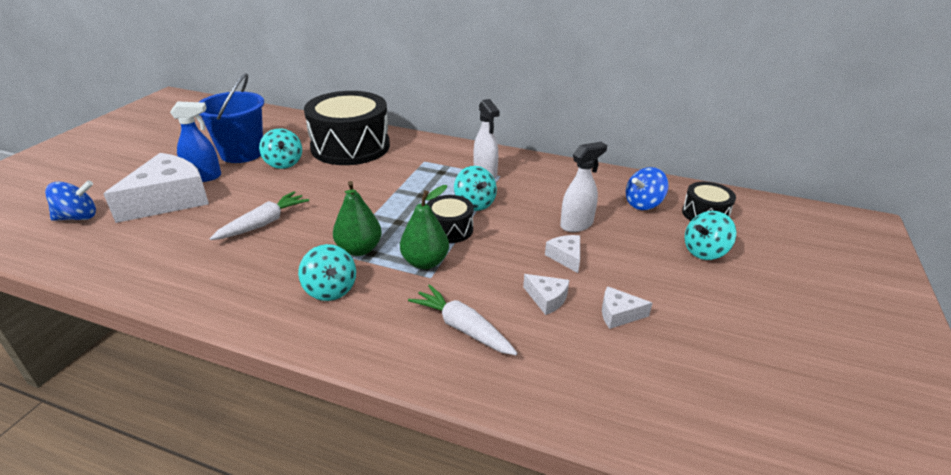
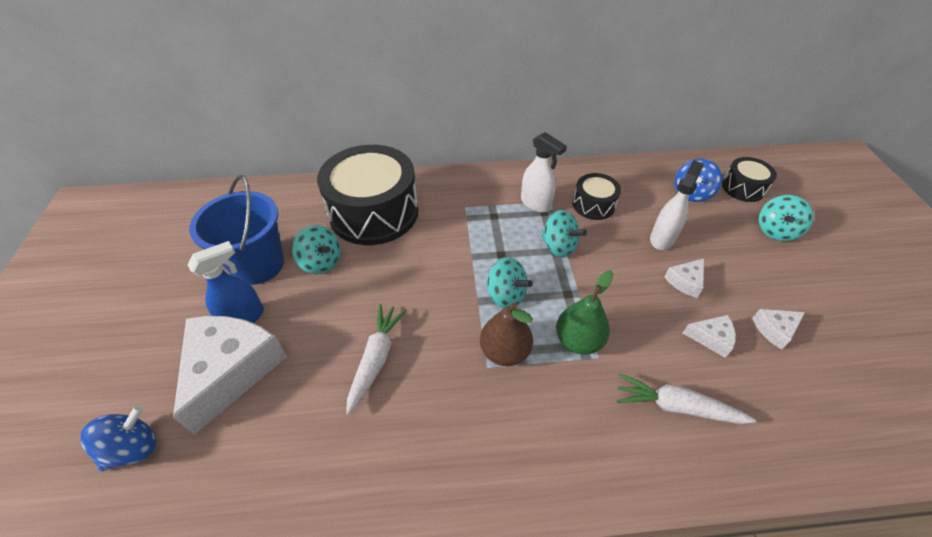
camera: 25 degrees left, 15 degrees up
turquoise spinning top [298,244,356,301] -> turquoise spinning top moved to [486,257,533,308]
green pear [333,181,382,256] -> brown pear [480,302,533,366]
black drum [427,195,474,243] -> black drum moved to [573,173,621,220]
white cheese [545,235,580,273] -> white cheese turned 90 degrees counterclockwise [664,259,704,298]

